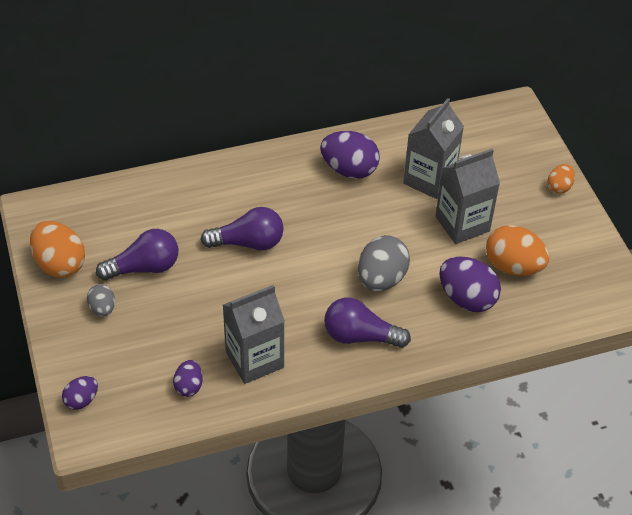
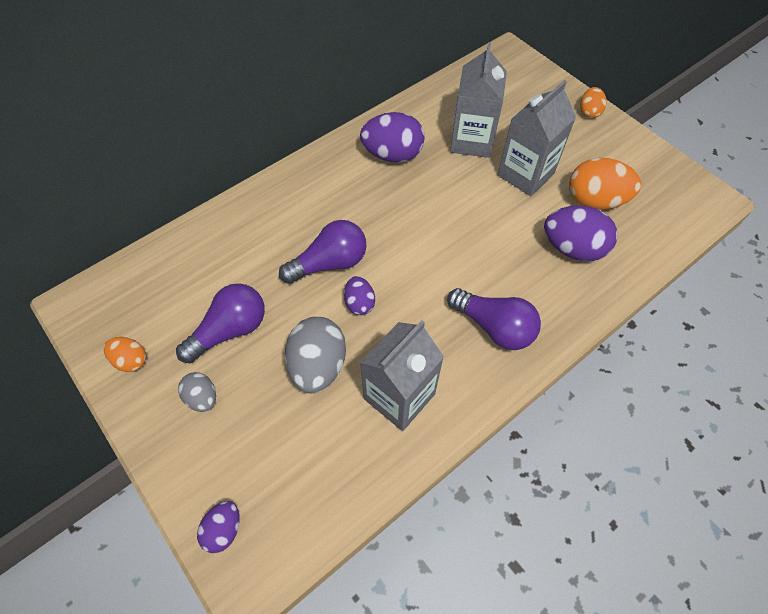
camera: 20 degrees left, 10 degrees up
orange egg [30,221,85,278] -> orange egg [104,337,146,372], size x0.55
purple egg [173,360,203,397] -> purple egg moved to [344,276,375,315]
purple light bulb [324,298,411,348] -> purple light bulb turned 135 degrees counterclockwise [447,288,541,350]
grey egg [358,235,410,292] -> grey egg moved to [285,316,346,393]

